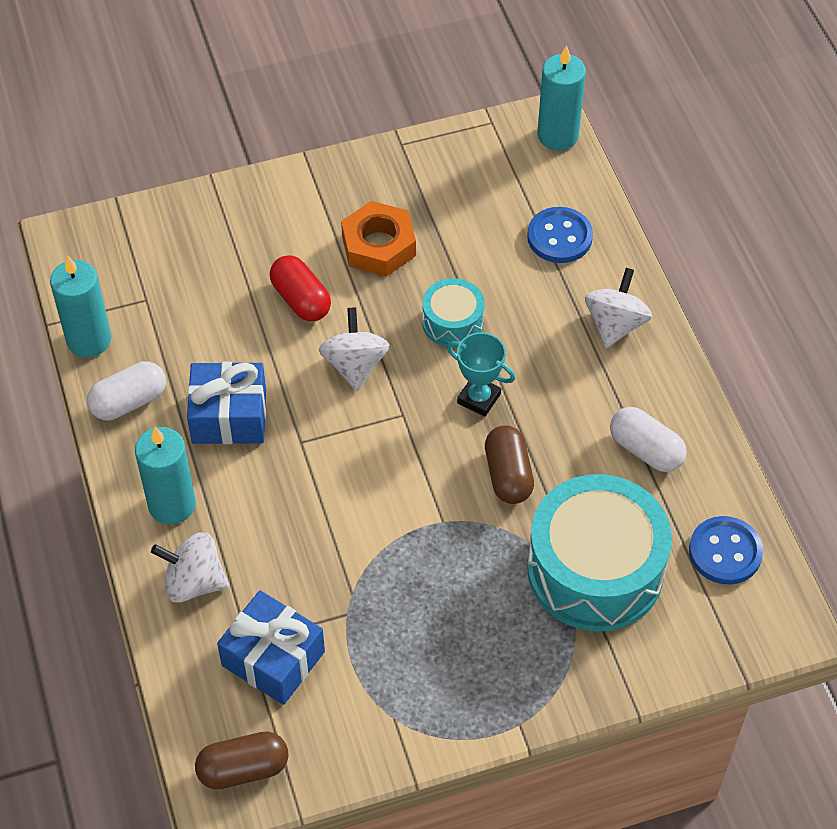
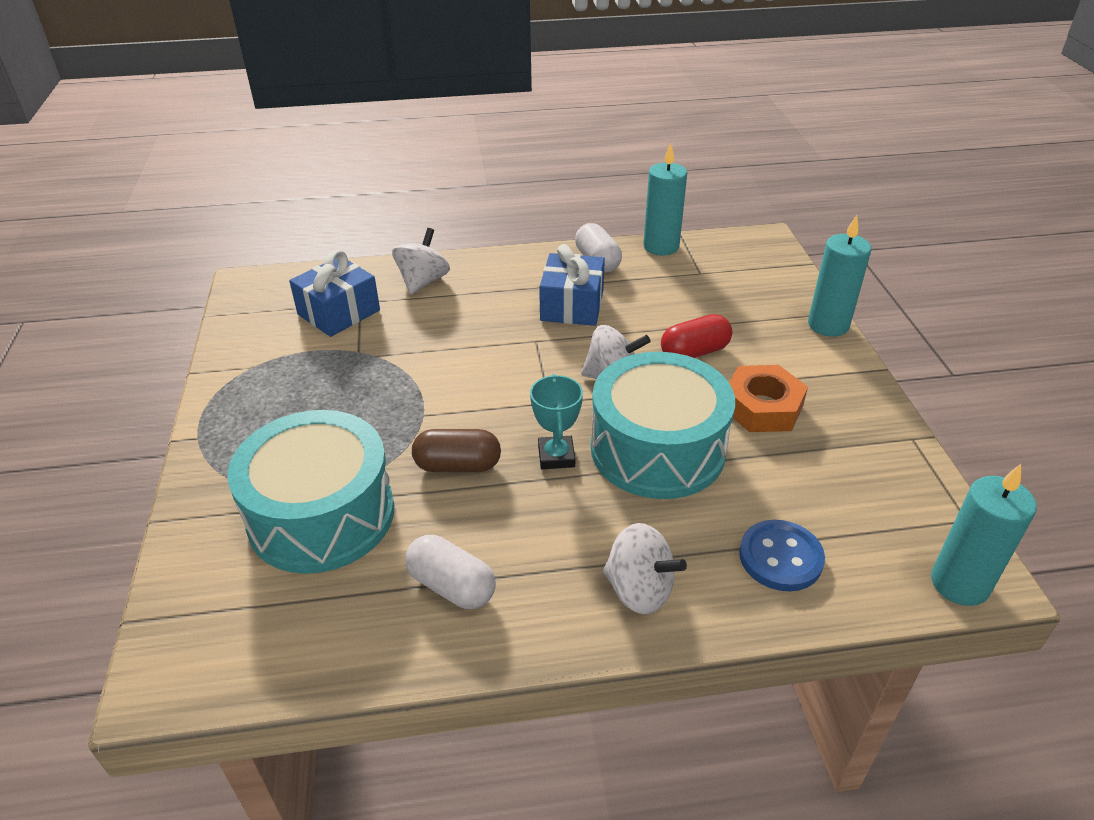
camera: 100 degrees right, 15 degrees down
turquoise candle [135,427,196,525] -> turquoise candle moved to [808,215,871,337]
brown capsule [195,731,288,789] -> none
turquoise drum [422,278,485,348] -> turquoise drum [591,352,735,499], size x2.03
turquoise trophy [447,332,515,417] -> turquoise trophy turned 45 degrees counterclockwise [530,374,583,469]
white capsule [610,407,687,472] -> white capsule turned 75 degrees clockwise [405,535,496,609]
blue button [689,516,763,585] -> none

